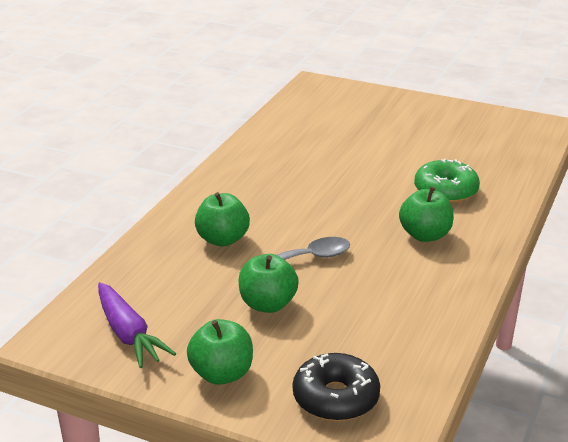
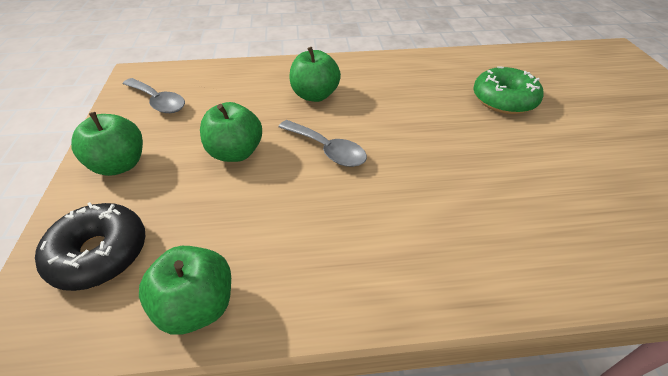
camera: 60 degrees right, 15 degrees up
purple carrot [98,282,176,368] -> grey spoon [123,78,185,113]
green apple [399,187,454,242] -> green apple moved to [139,246,231,335]
green donut [414,159,480,203] -> green donut moved to [473,66,544,114]

